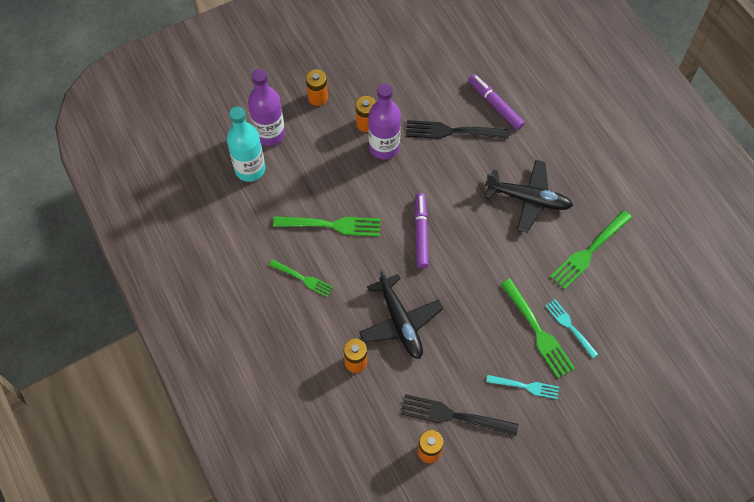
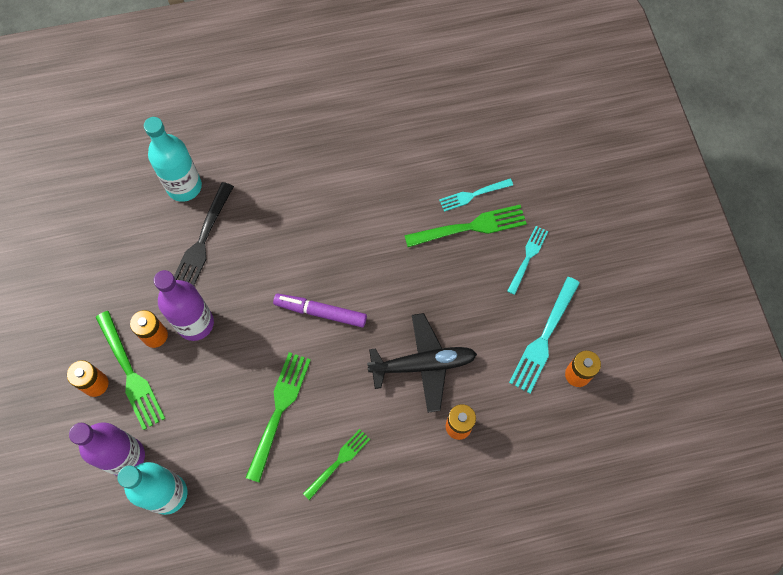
camera: 75 degrees left, 5 degrees up
black fork [401,394,518,436] -> turquoise fork [509,277,580,393]
purple marker [469,74,525,130] -> turquoise bottle [144,117,202,202]
black plane [485,160,573,232] -> none
green fork [550,210,632,290] -> green fork moved to [95,311,165,430]

